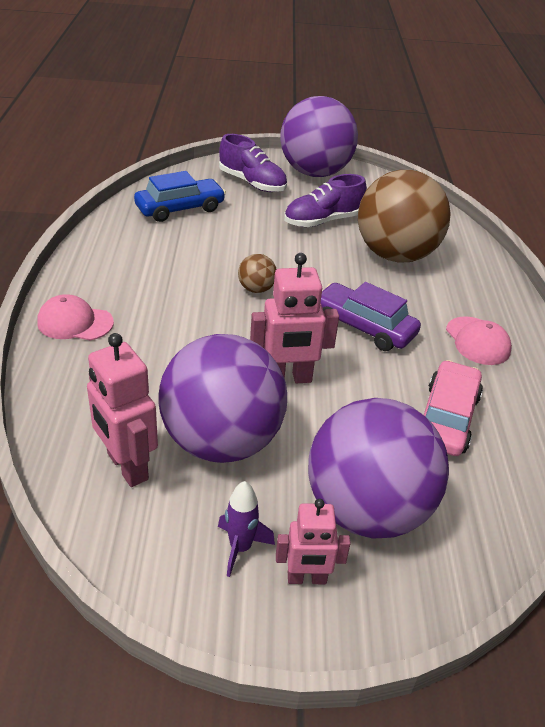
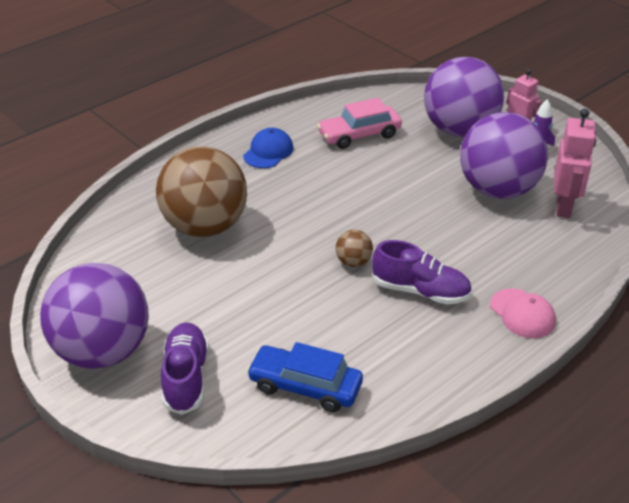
camera: 130 degrees left, 0 degrees up
pink robot [250,253,339,383] -> none
purple shoe [284,174,367,227] -> purple shoe moved to [372,240,472,304]
purple car [321,282,421,351] -> none
pink cap [446,316,512,365] -> blue cap [243,128,293,168]

